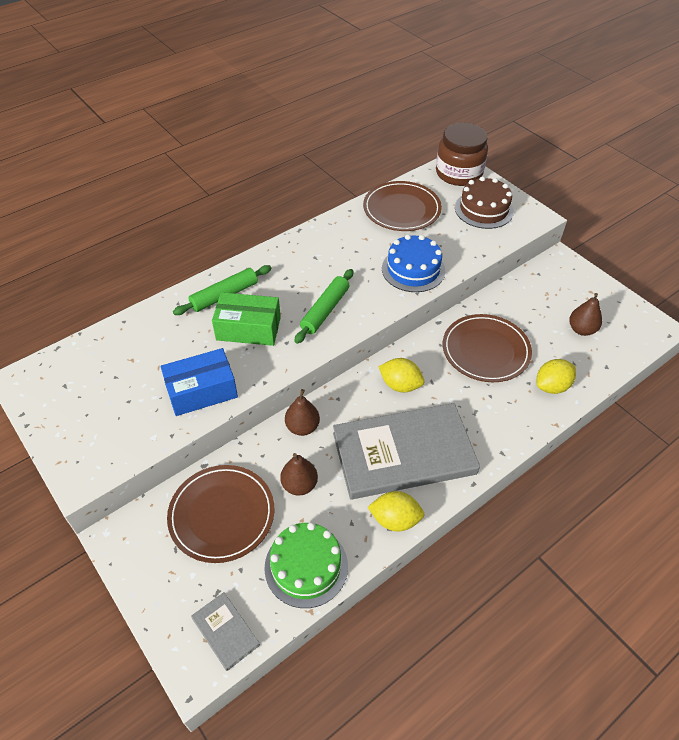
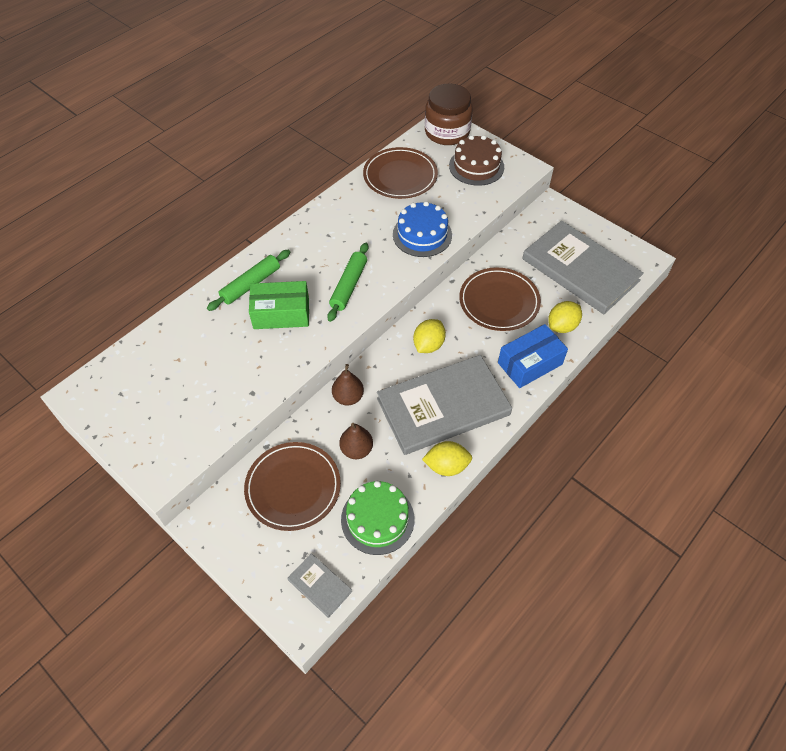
camera: 10 degrees left, 5 degrees up
blue box [161,348,238,416] -> blue box moved to [498,324,568,388]
yellow lemon [378,358,424,392] -> yellow lemon turned 75 degrees counterclockwise [413,319,446,353]
brown pear [569,293,602,336] -> grey book [522,221,644,314]

